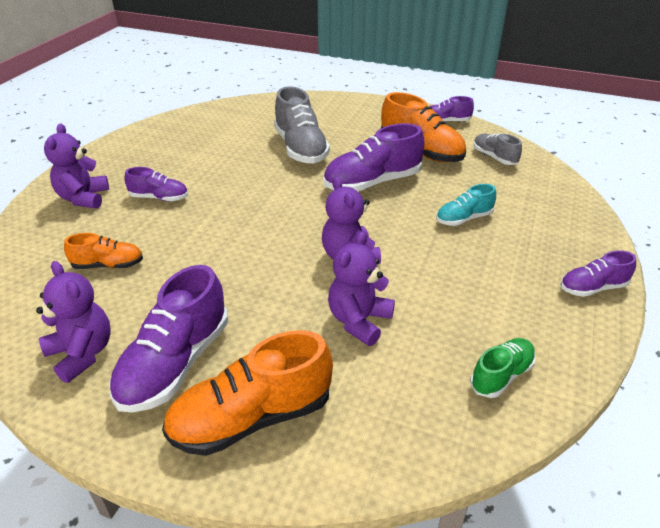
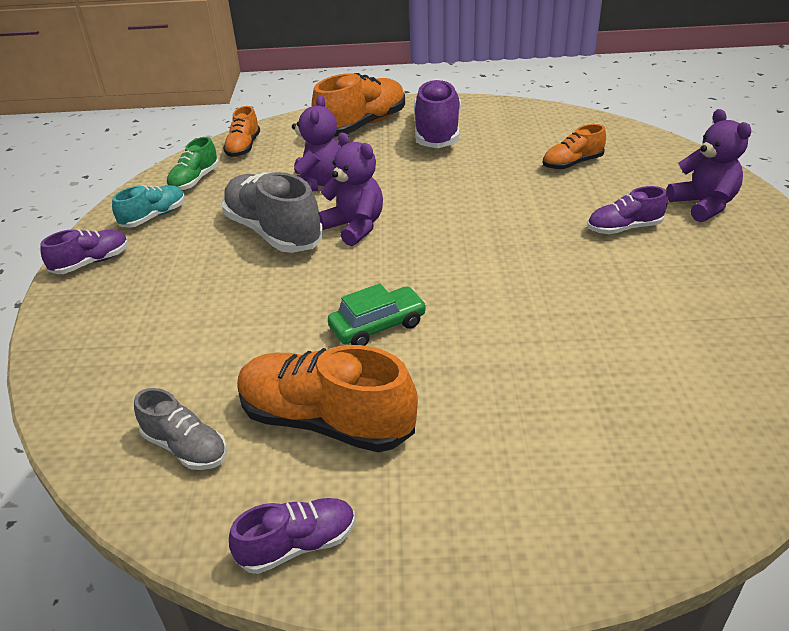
camera: 160 degrees right, 0 degrees up
purple teddy bear [36,261,111,383] -> none
grey shoe [274,86,330,163] -> grey shoe moved to [222,172,323,253]
purple shoe [323,123,424,191] -> green car [328,283,427,346]
turquoise shoe [436,184,496,226] -> turquoise shoe moved to [112,185,185,228]
none -> orange shoe [223,106,260,157]

